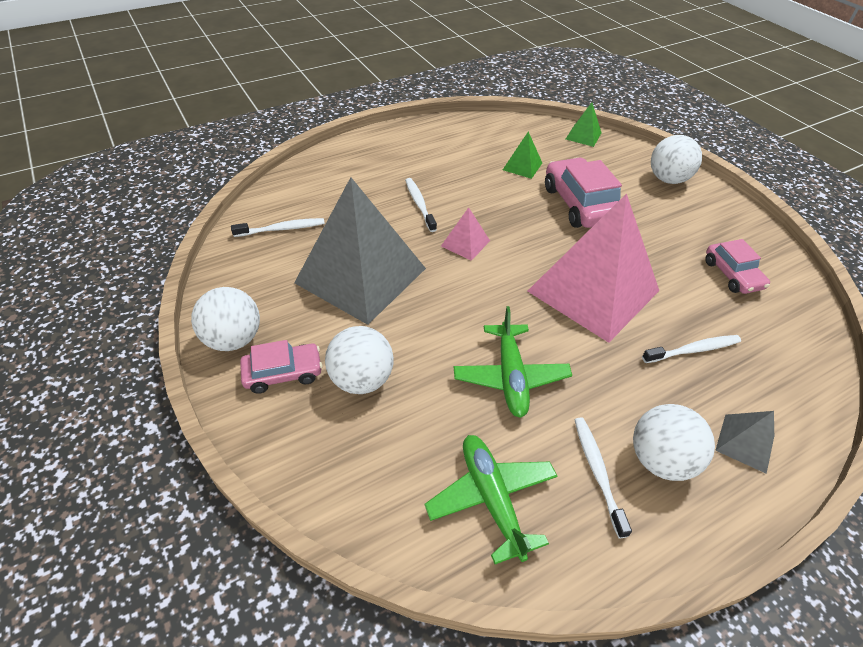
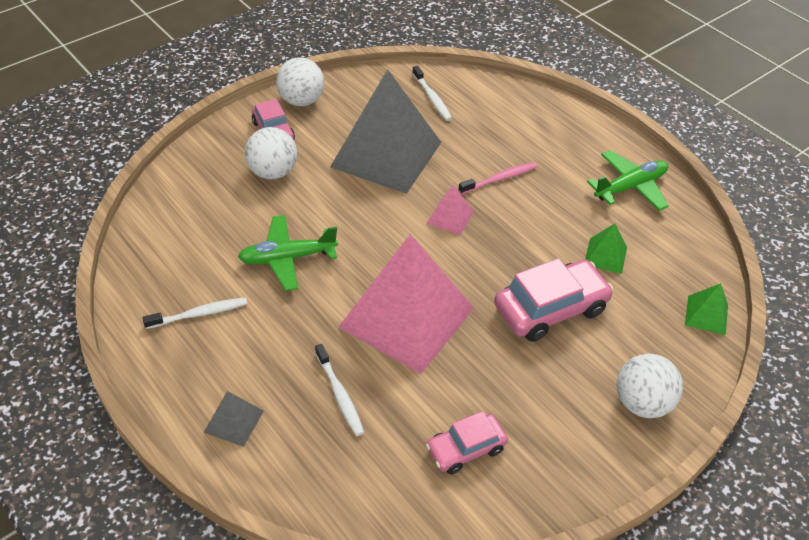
camera: 80 degrees right, 0 degrees up
white toothbrush [405,178,437,232] -> pink toothbrush [458,162,538,194]
green plane [425,435,558,564] -> green plane moved to [587,150,669,211]
white ball [633,404,715,481] -> none

